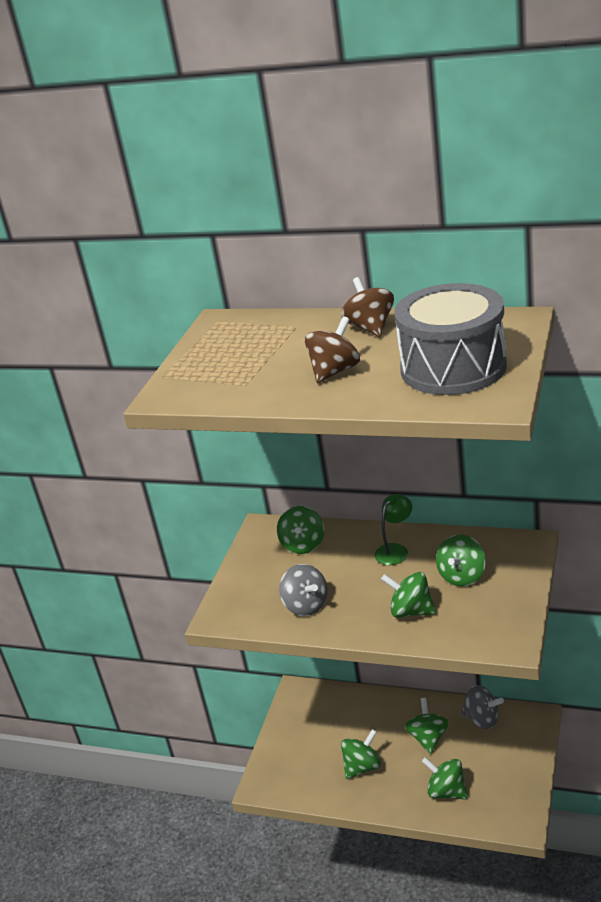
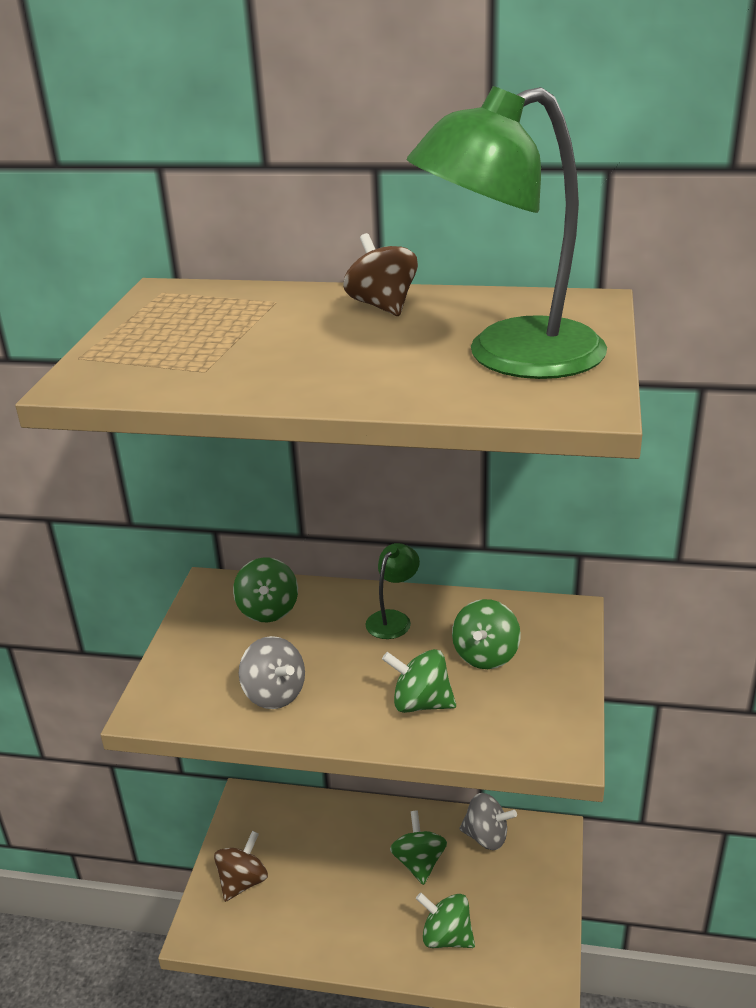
camera: 10 degrees left, 0 degrees up
brown spinning top [305,316,360,383] -> brown spinning top moved to [214,831,268,902]
green spinning top [341,729,381,779] -> none
grey drum [394,283,507,395] -> green lamp [406,86,607,379]

